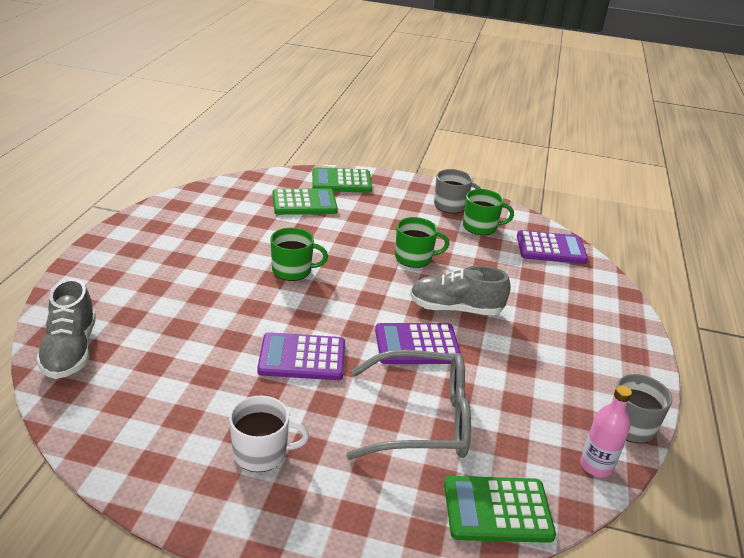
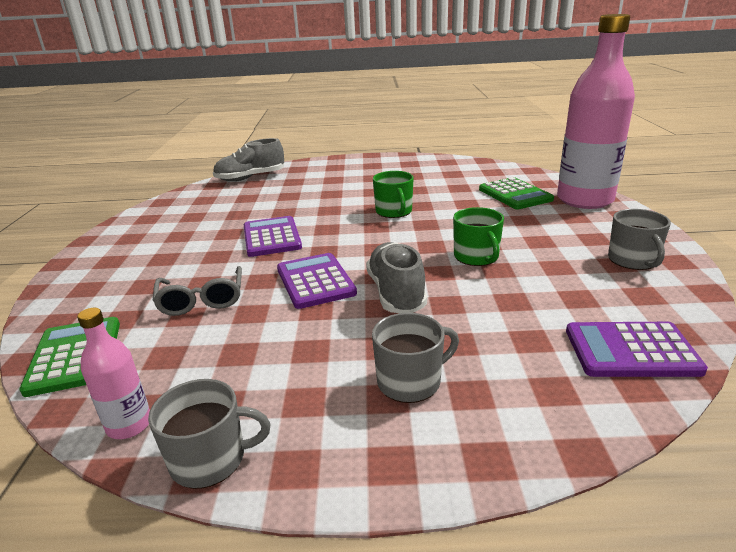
camera: 80 degrees right, 5 degrees down
white mug [229,396,309,472] -> none
green calculator [312,167,372,193] -> pink bottle [557,14,635,209]
grey glasses [346,350,471,459] -> grey glasses [152,266,242,316], size x0.64
green mug [463,189,514,235] -> none
purple calculator [517,230,588,264] -> purple calculator turned 105 degrees clockwise [566,322,708,377]
none -> grey mug [372,313,459,403]

